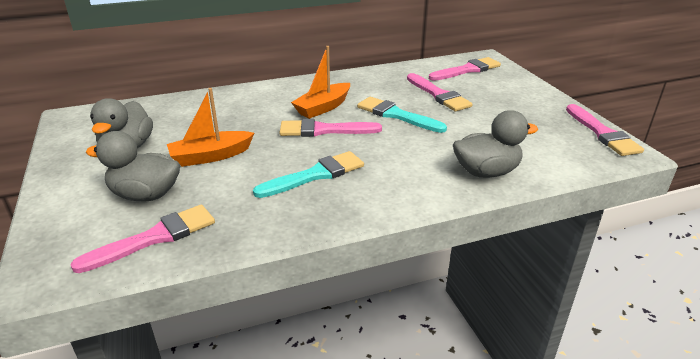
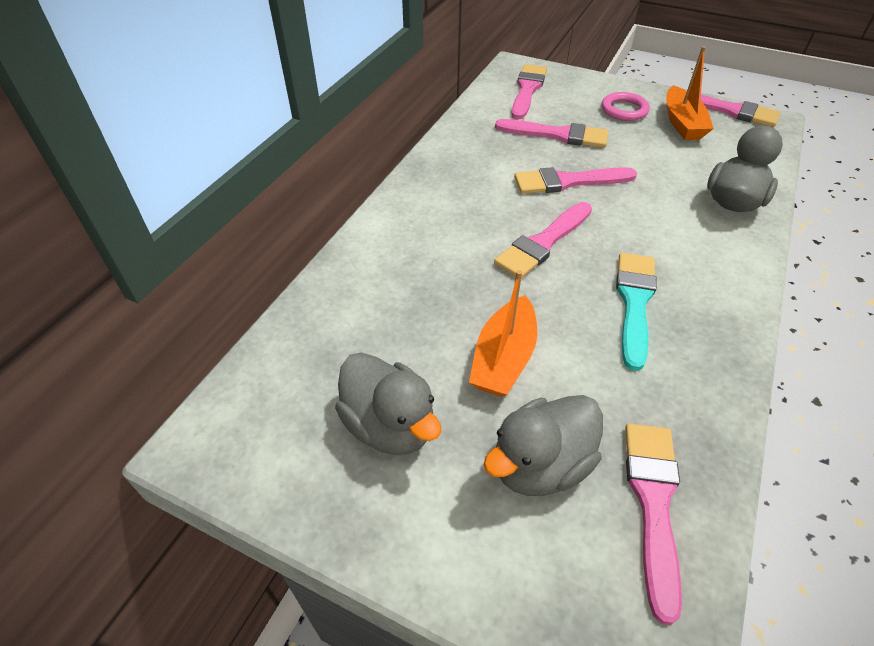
camera: 45 degrees left, 15 degrees up
orange boat [291,46,350,119] -> orange boat moved to [666,46,714,140]
turquoise brush [357,97,447,133] -> pink brush [514,167,637,194]
none -> pink ring [601,92,650,121]

